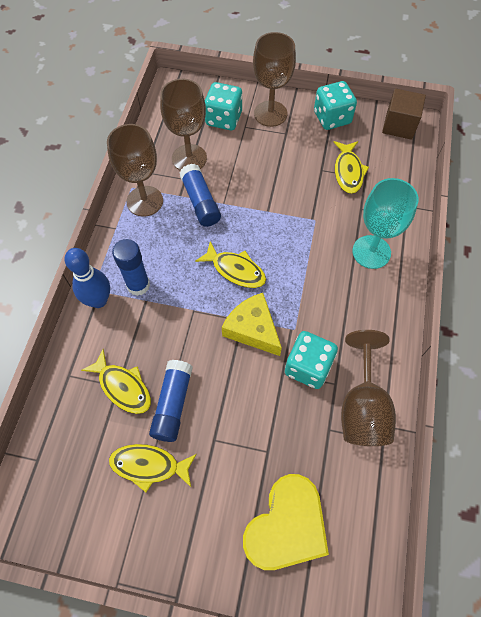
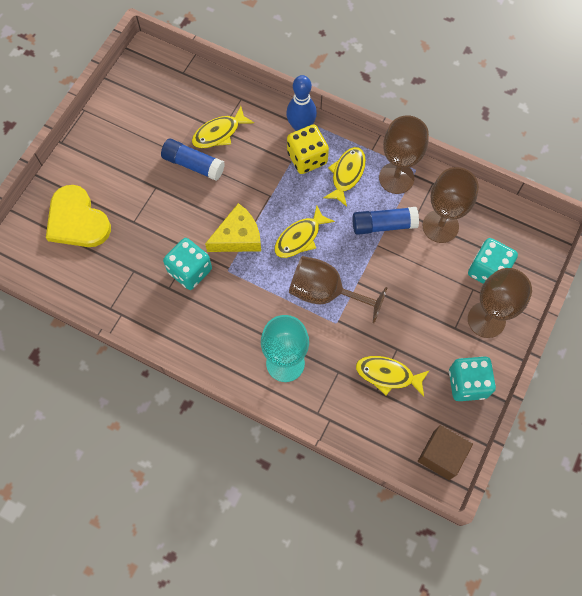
camera: 105 degrees right, 5 degrees up
yellow fish [109,444,197,492] -> yellow fish moved to [323,147,366,207]
blue glue stick [112,239,150,296] -> yellow dice [287,125,329,174]
brown goblet [341,330,396,446] -> brown goblet moved to [289,256,388,323]

